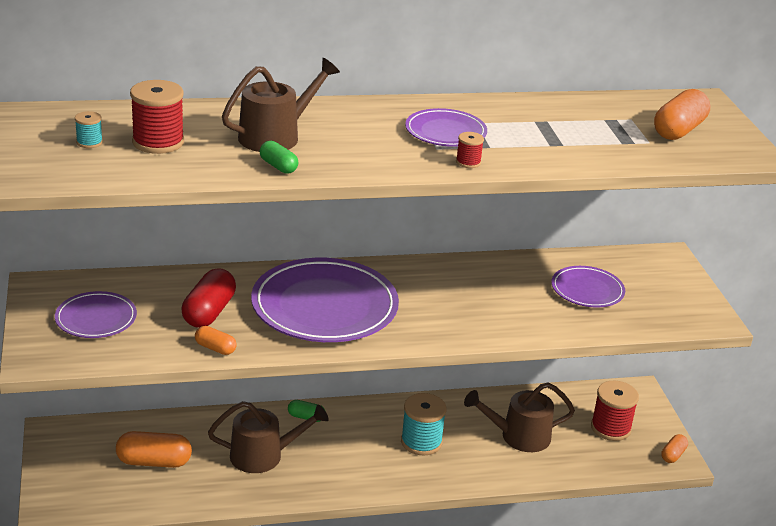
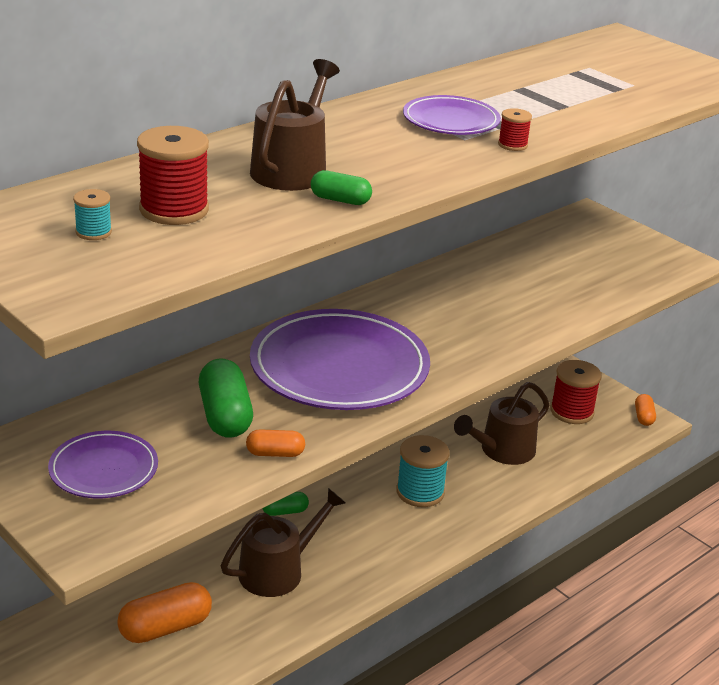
camera: 30 degrees left, 0 degrees up
red capsule [181,268,236,328] -> green capsule [199,358,253,438]
purple plate [551,266,625,308] -> none
orange capsule [654,89,711,140] -> none

